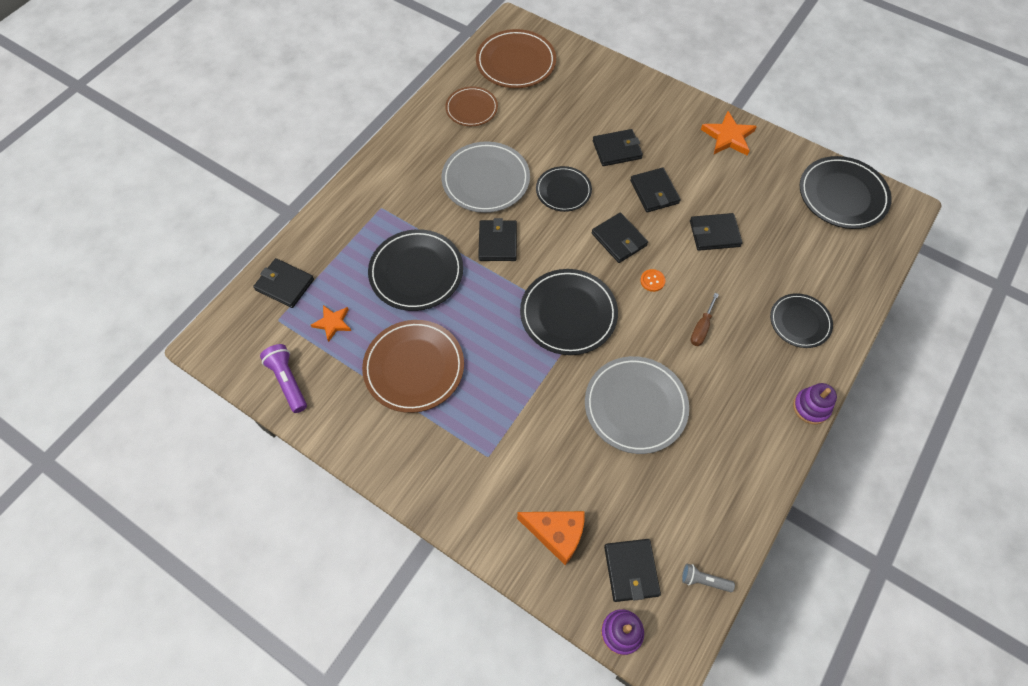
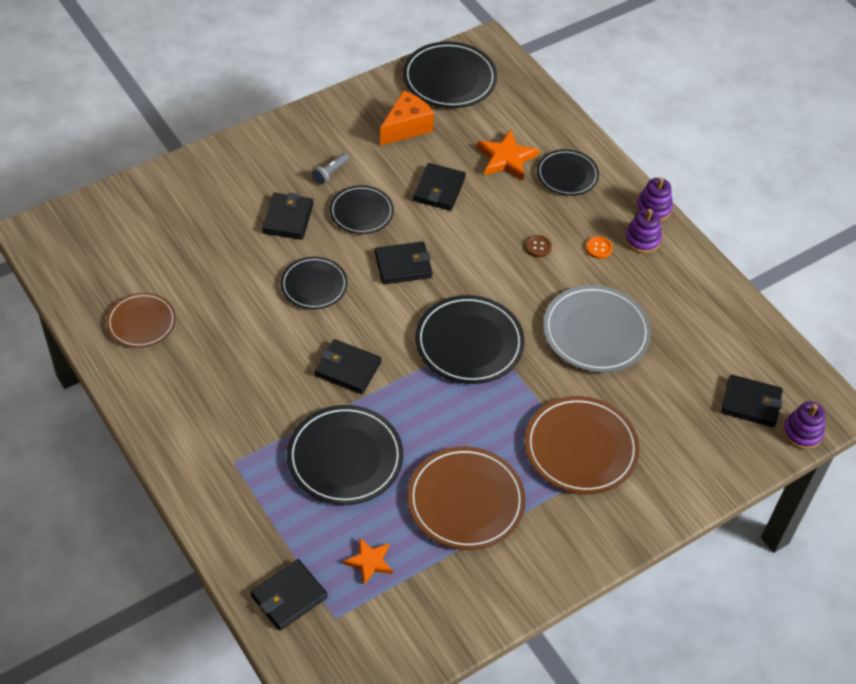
camera: 70 degrees left, 10 degrees down
purple flashlight [260,344,307,413] -> none
grey plate [441,141,530,213] -> none
brown plate [476,29,556,88] -> brown plate moved to [525,396,640,494]
orange cheese [517,511,585,565] -> orange cheese moved to [380,90,434,146]
black wallet [630,168,681,212] -> black plate [330,185,394,234]
orange button [640,269,665,292] -> orange button moved to [586,236,613,259]
grey flashlight [682,564,735,592] -> grey flashlight moved to [312,153,349,185]
brown screwdriver [690,293,719,346] -> brown button [525,235,552,257]
orange star [701,111,757,156] -> orange star moved to [477,130,539,180]
none -> purple stacking toy [625,209,662,253]

